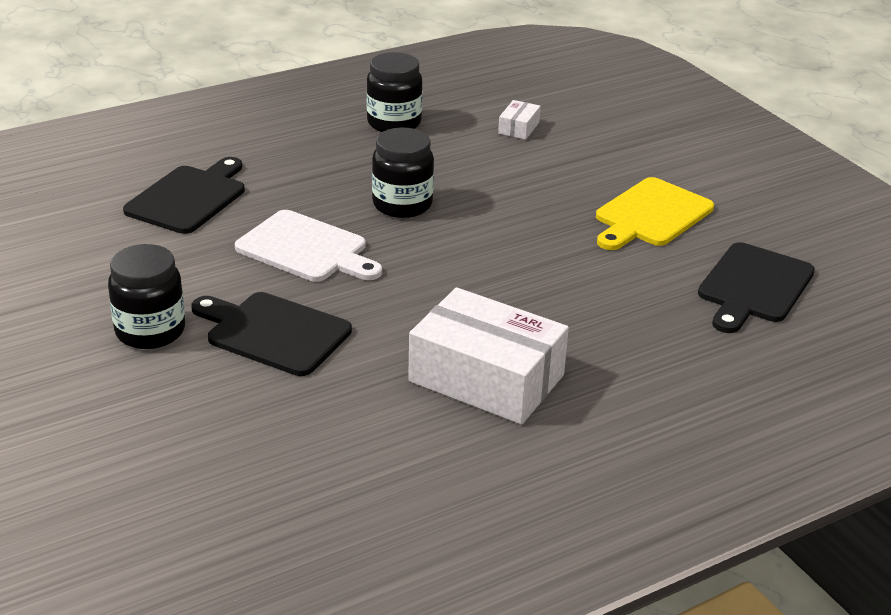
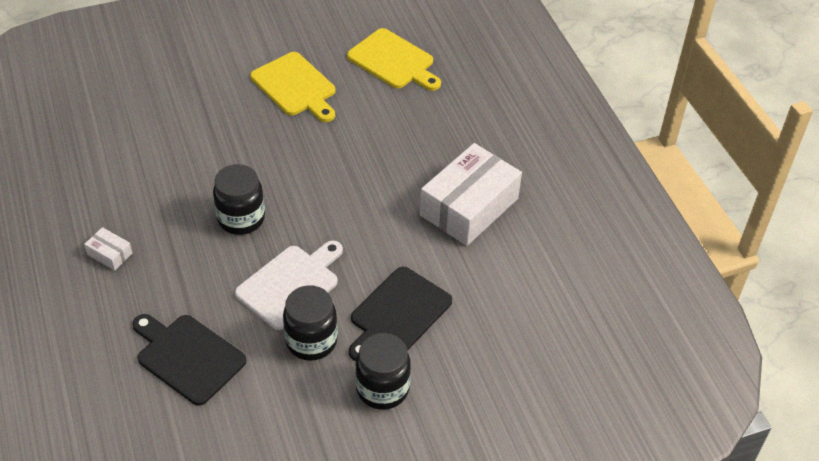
camera: 80 degrees left, 15 degrees up
black jar [367,52,423,132] -> black jar moved to [283,285,338,361]
white box [498,100,541,140] -> white box moved to [84,227,133,271]
black cutting board [698,242,815,333] -> yellow cutting board [347,28,441,91]

